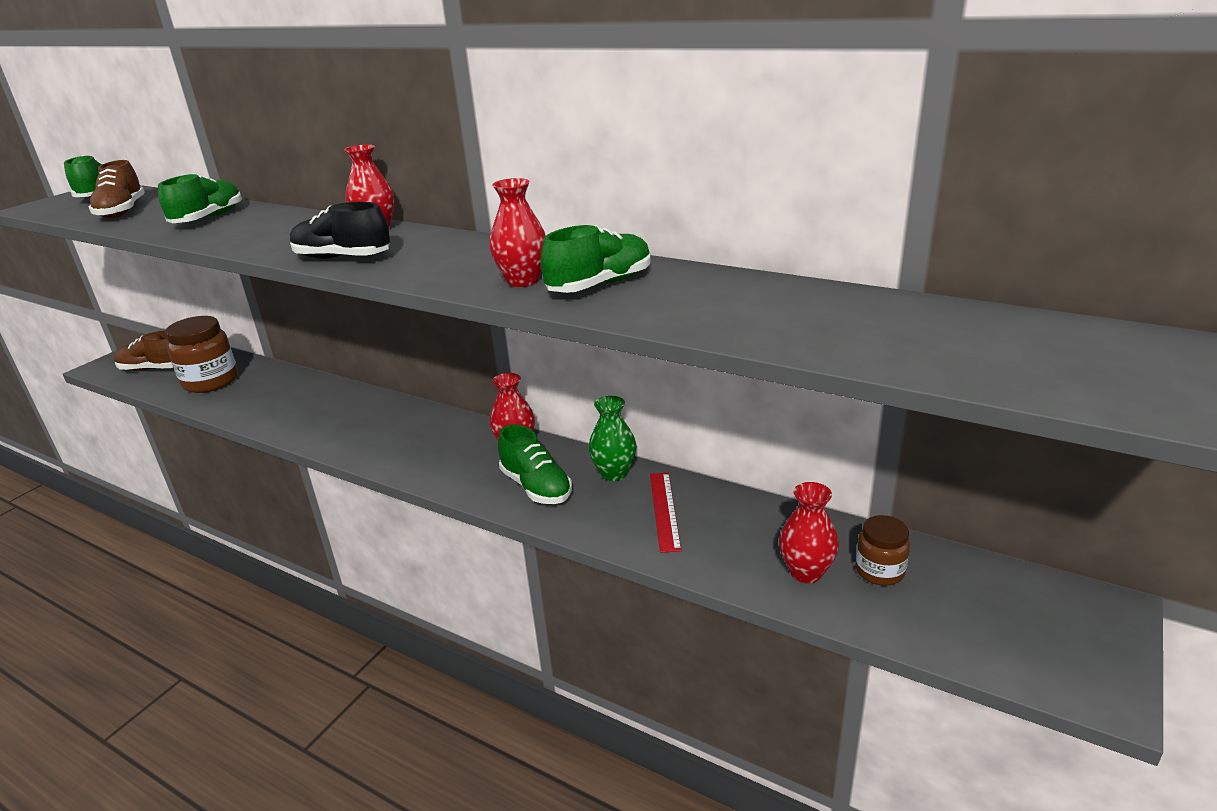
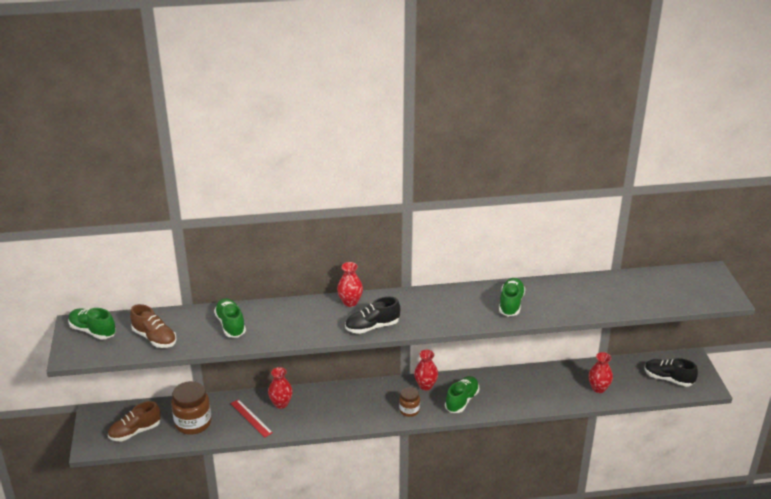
camera: 40 degrees left, 5 degrees up
red vase [489,178,546,287] -> red vase moved to [268,367,293,409]
green shoe [498,424,572,504] -> green shoe turned 75 degrees counterclockwise [445,376,479,413]
green vase [589,396,636,481] -> none
red ruler [650,473,682,553] -> red ruler moved to [230,399,273,437]
brown jar [855,515,910,586] -> brown jar moved to [399,387,420,417]
none -> black shoe [644,358,698,387]

